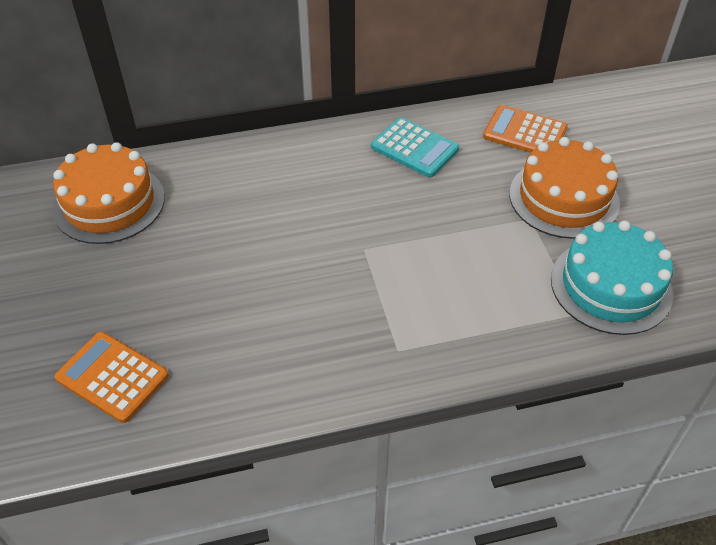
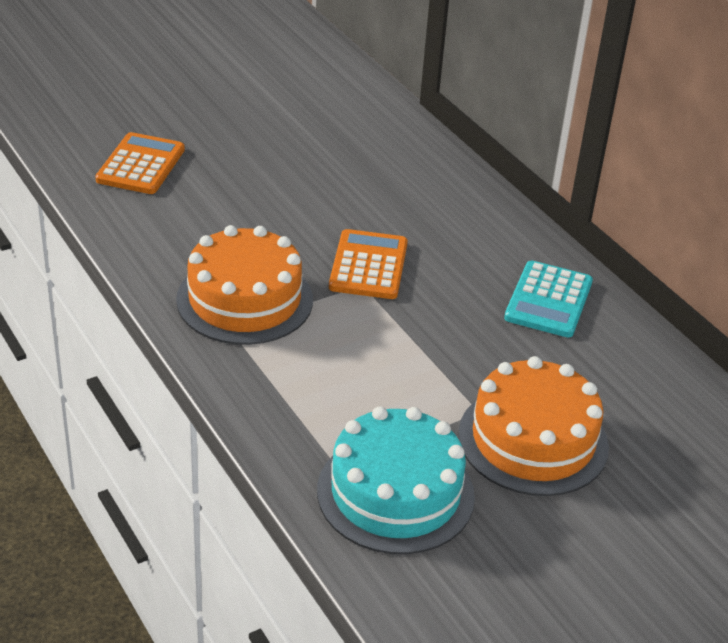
camera: 70 degrees right, 10 degrees down
orange cake [53,142,165,244] -> orange cake moved to [176,225,313,345]
orange calculator [483,105,568,153] -> orange calculator moved to [329,229,408,299]

